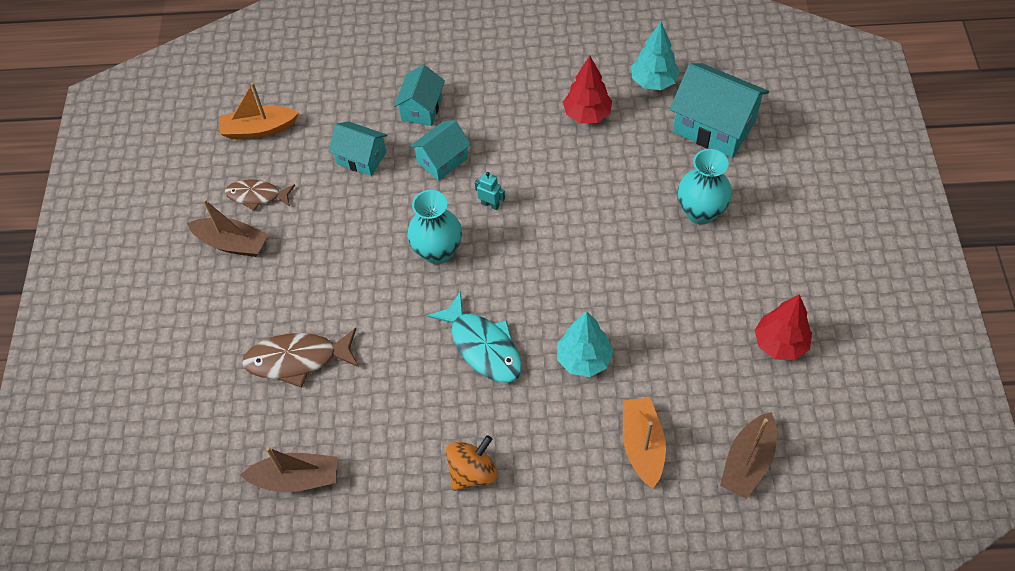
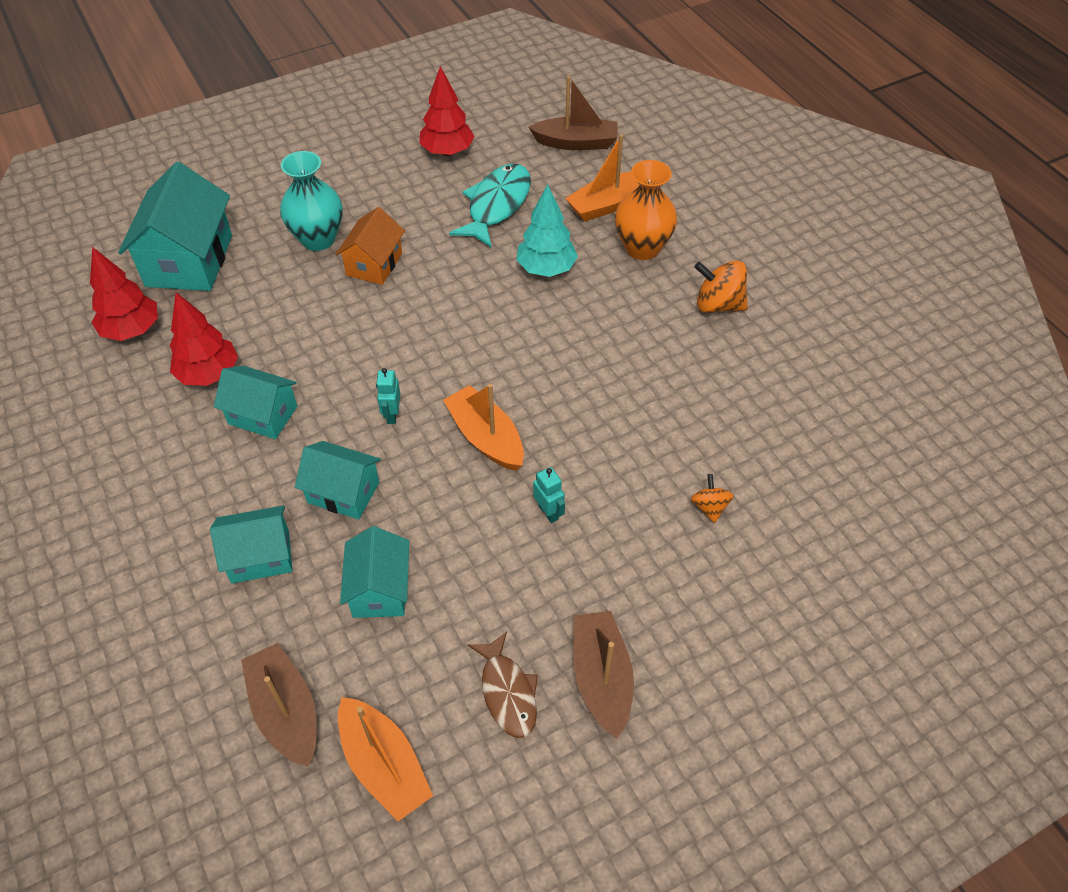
camera: 120 degrees left, 5 degrees down
brown boat [241,447,337,493] -> brown boat moved to [241,643,317,767]
brown fish [242,328,359,388] -> orange spinning top [691,474,734,523]
turquoise vase [407,190,462,264] -> orange boat [443,384,524,471]
turquoise fish [427,291,522,383] -> turquoise fish moved to [449,164,531,248]
turquoise tree [631,22,680,90] -> red tree [90,247,158,341]
none -> turquoise house [214,366,297,439]
none -> orange house [336,207,405,285]
none -> turquoise robot [533,467,565,523]
none -> orange vase [615,160,677,260]

